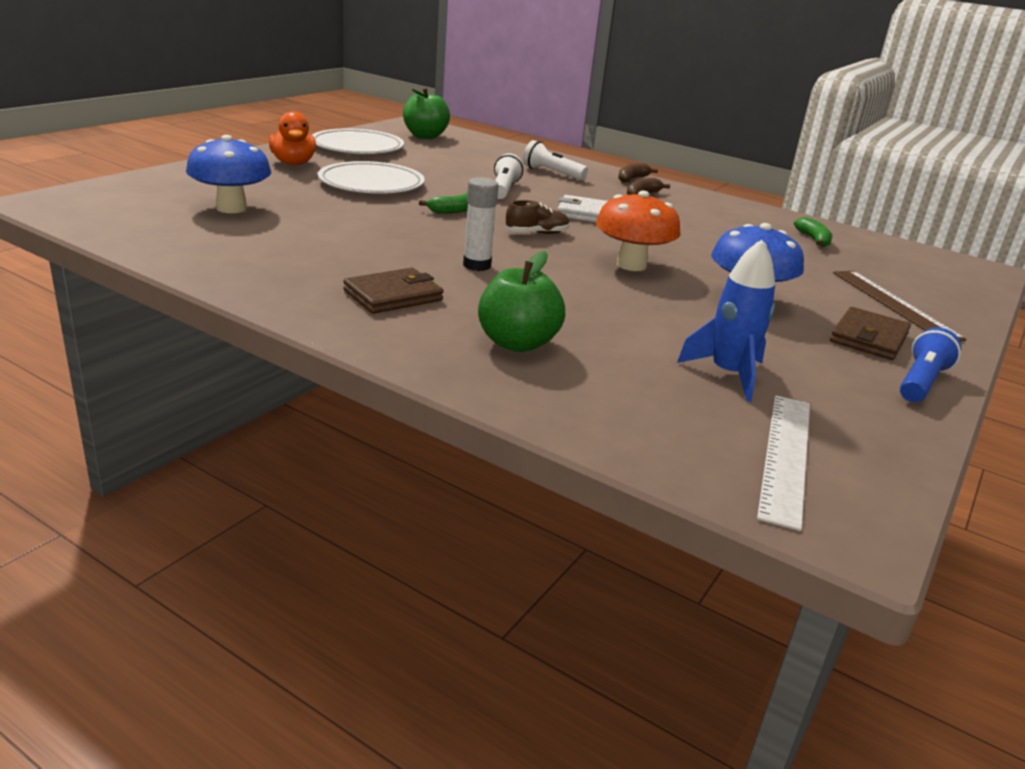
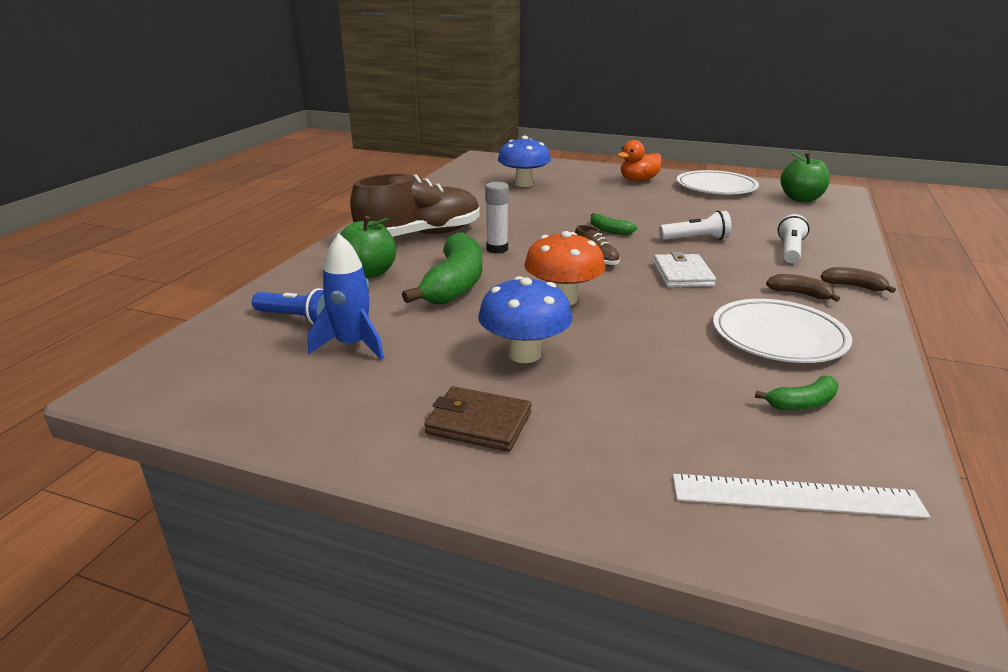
camera: 80 degrees right, 0 degrees up
white plate [318,161,425,194] -> white plate moved to [713,299,852,363]
brown wallet [343,268,443,314] -> brown shoe [350,174,480,237]
white ruler [757,395,810,531] -> white ruler moved to [673,474,930,518]
brown ruler [833,271,967,341] -> none
blue flashlight [900,328,961,402] -> blue flashlight moved to [252,288,325,324]
none -> green banana [402,232,482,304]

